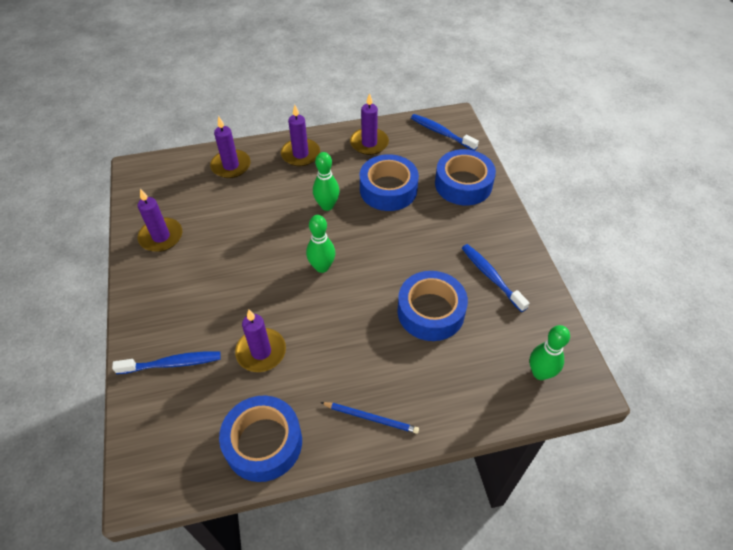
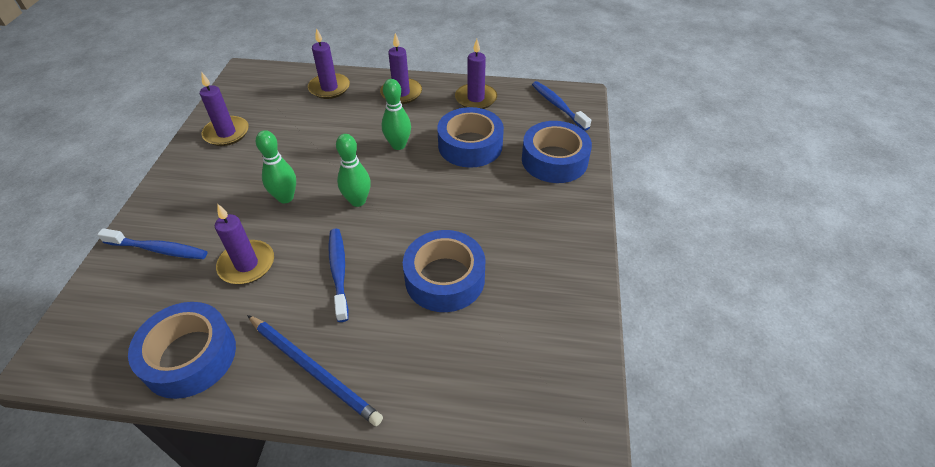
camera: 20 degrees right, 5 degrees down
blue pencil [320,402,419,434] -> blue pencil [247,315,383,426], size x1.57
blue toothbrush [462,244,529,312] -> blue toothbrush moved to [329,229,349,322]
green bowling pin [530,325,570,380] -> green bowling pin moved to [256,130,296,203]

